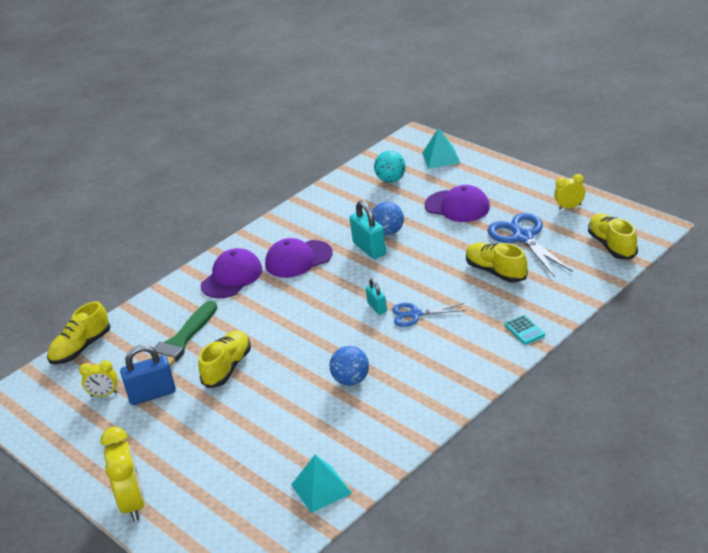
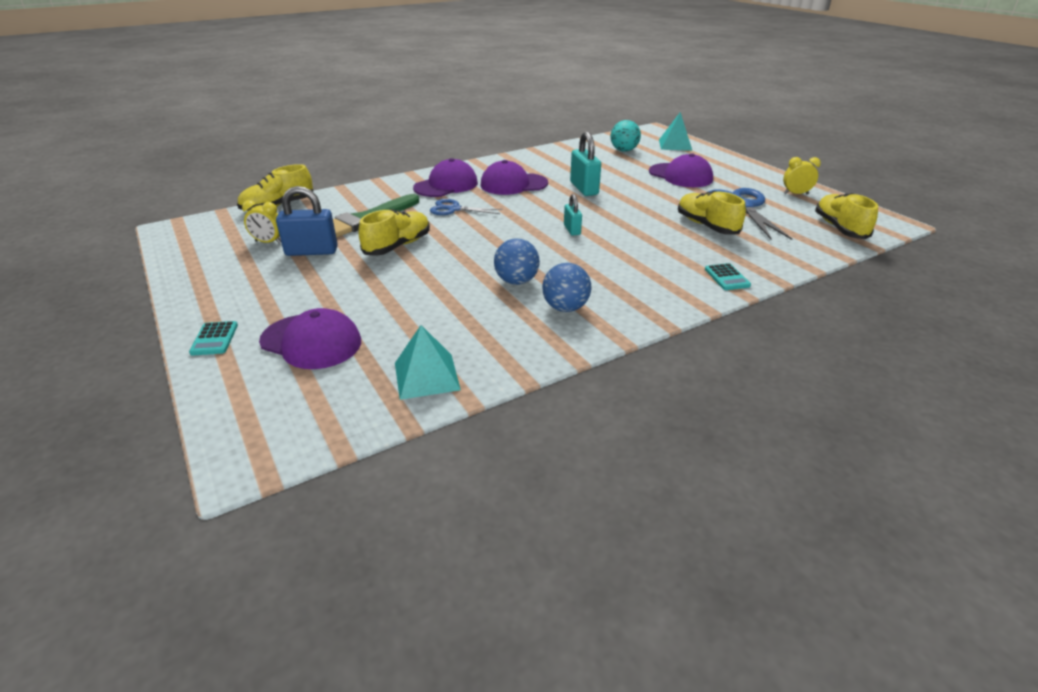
camera: 10 degrees right, 0 degrees up
yellow clock [100,427,145,522] -> turquoise calculator [189,321,238,356]
blue ball [372,202,404,236] -> blue ball moved to [542,263,591,312]
blue scissors [392,303,465,327] -> blue scissors moved to [430,199,503,215]
none -> purple cap [259,308,361,369]

